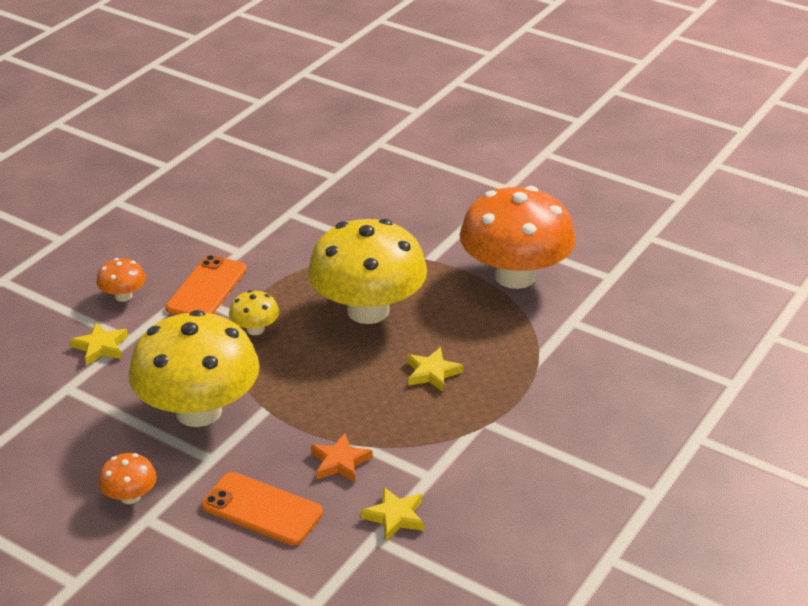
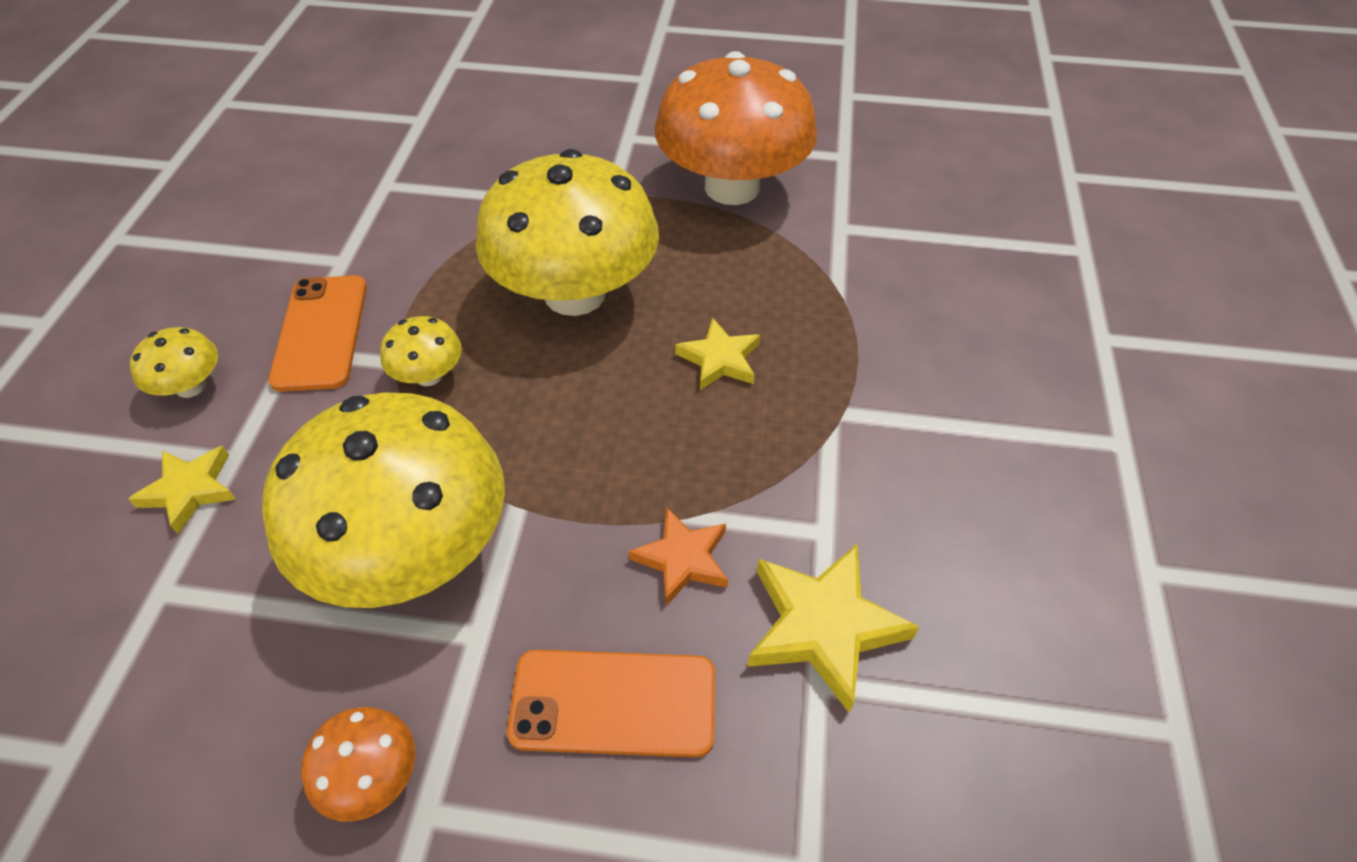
camera: 25 degrees left, 15 degrees up
orange mushroom [96,258,146,302] -> yellow mushroom [130,327,218,398]
yellow star [361,487,424,541] -> yellow star [747,544,920,713], size x1.57

